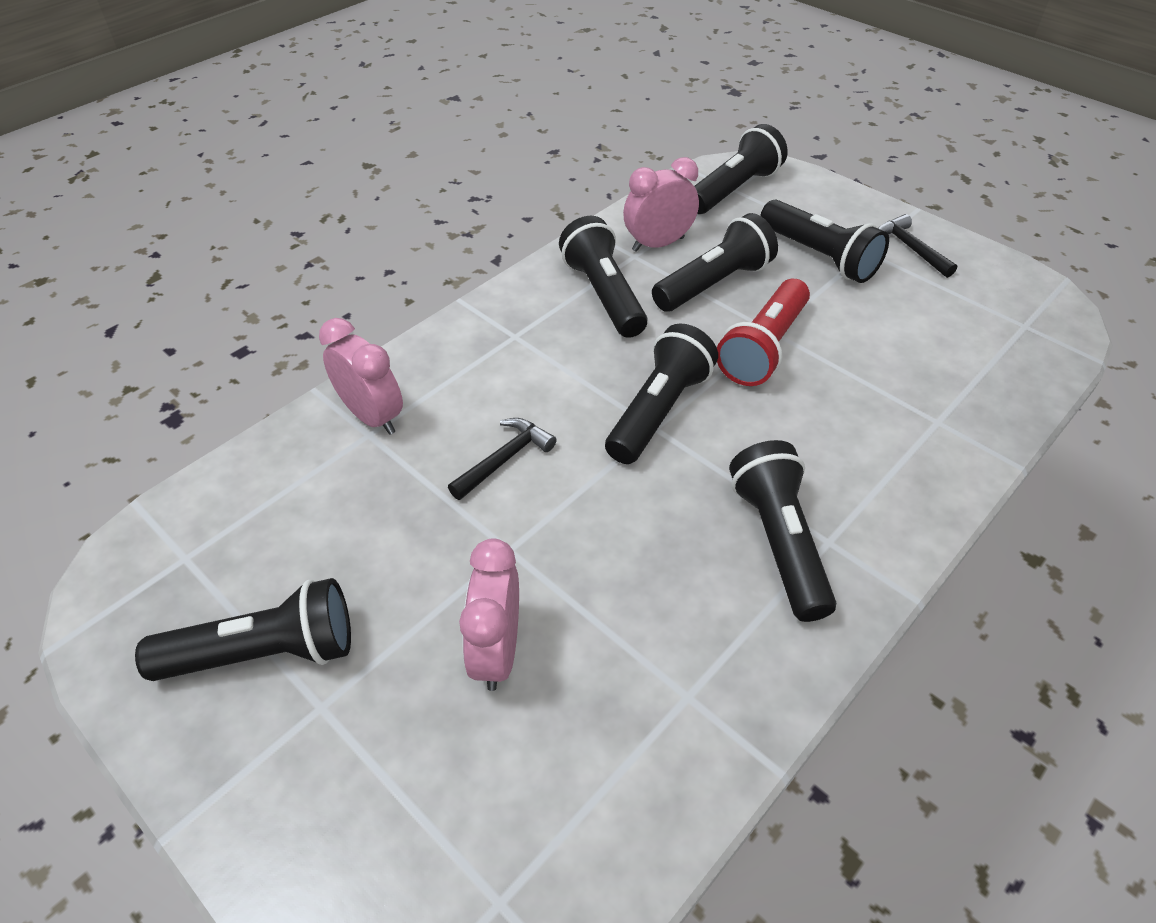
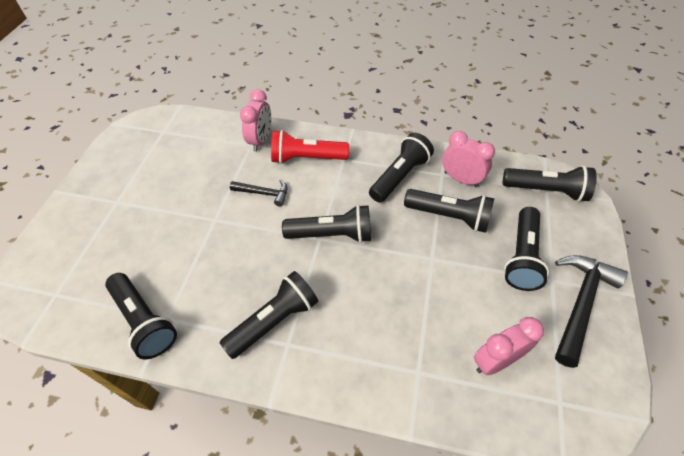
camera: 60 degrees right, 5 degrees up
black flashlight [135,578,351,681] -> black flashlight moved to [105,273,177,359]
pink clock [459,538,519,691] -> pink clock moved to [474,317,544,375]
red flashlight [717,279,810,386] -> red flashlight moved to [271,130,349,164]
black hammer [878,214,958,278] -> black hammer [555,255,628,368], size x1.78

